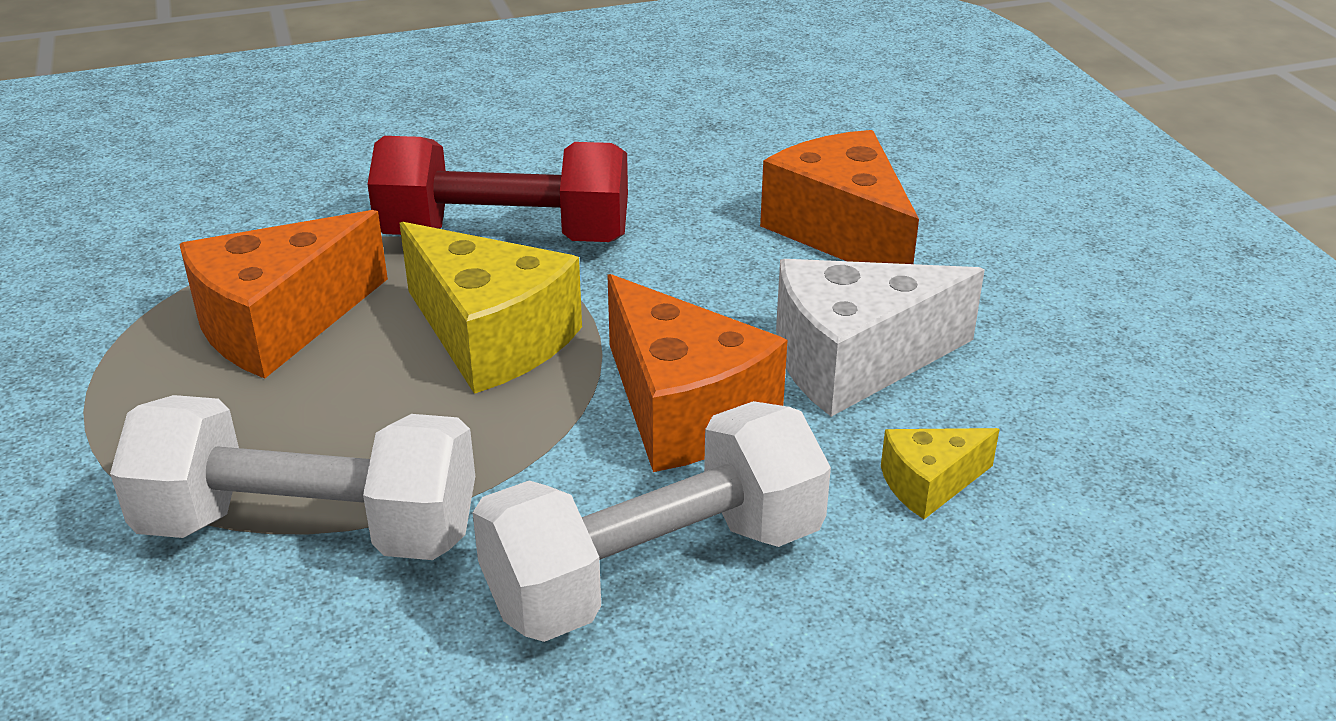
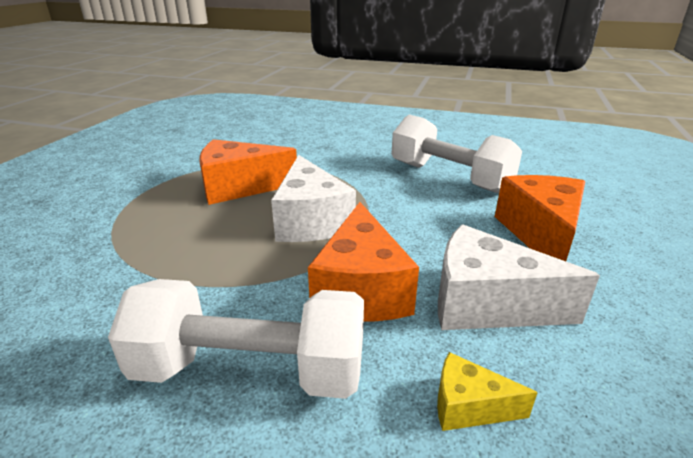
camera: 35 degrees right, 5 degrees down
white dumbbell [110,395,475,560] -> white dumbbell moved to [392,114,522,194]
red dumbbell [367,136,628,242] -> none
yellow cheese [399,222,582,394] -> white cheese [271,155,356,242]

